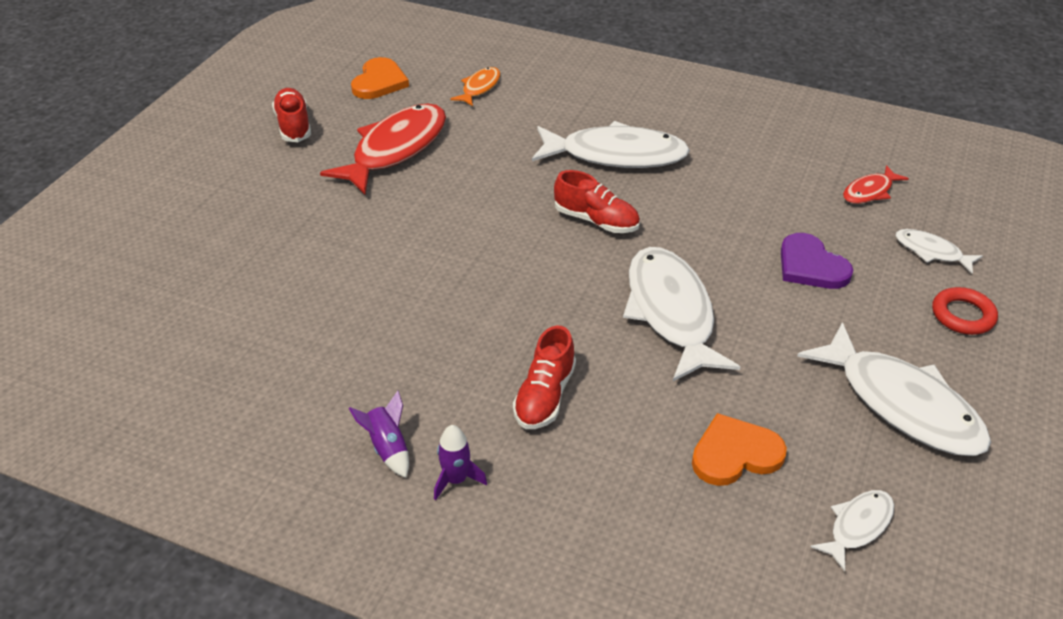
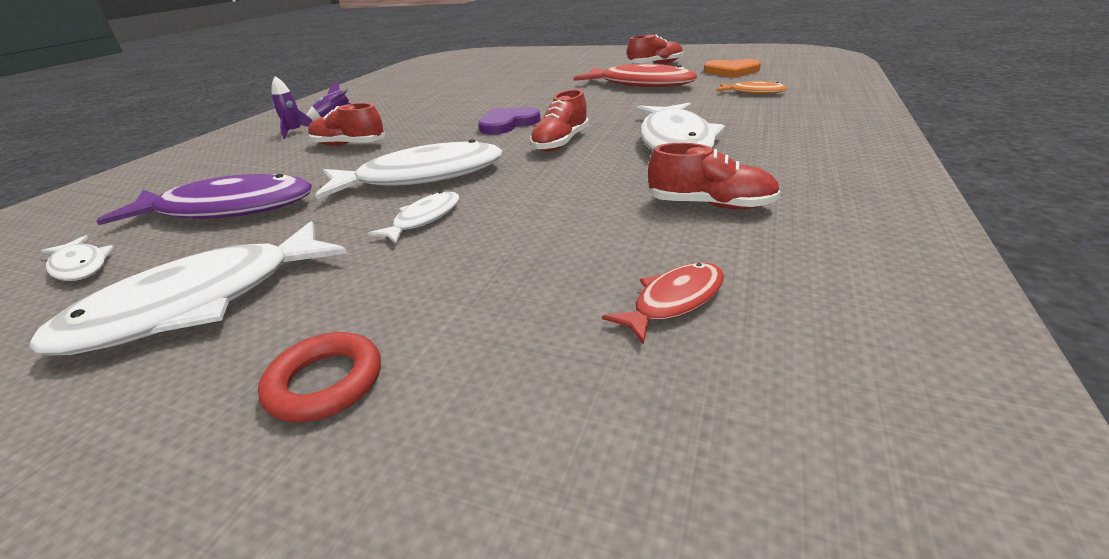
camera: 90 degrees right, 10 degrees down
orange heart [692,413,787,486] -> purple fish [96,174,312,225]
purple heart [781,233,853,289] -> purple heart moved to [478,107,541,135]
red fish [843,165,909,204] -> red fish turned 90 degrees clockwise [602,263,724,345]
white fish [896,229,983,274] -> white fish moved to [367,191,459,244]
none -> red shoe [648,143,781,209]

